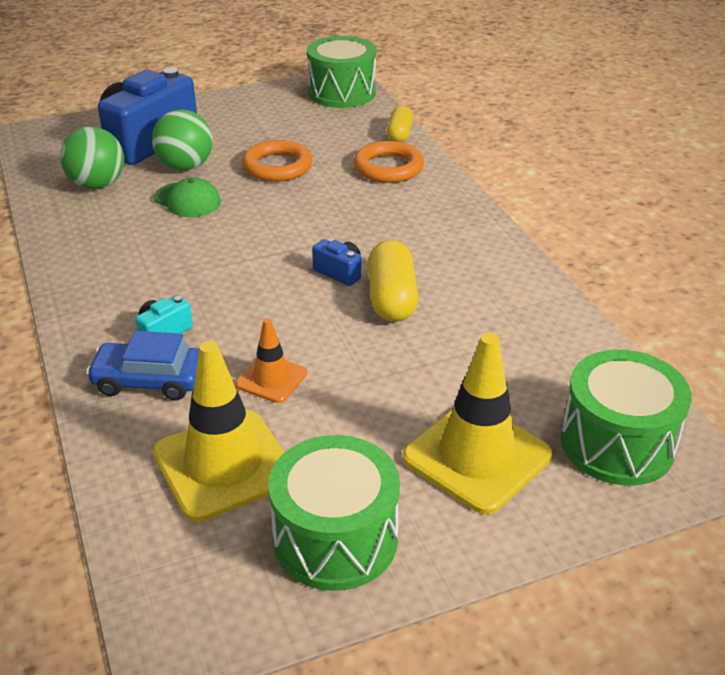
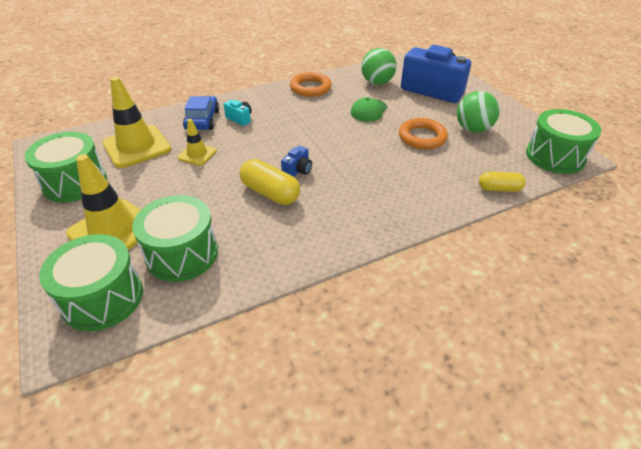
camera: 85 degrees right, 5 degrees up
green ball [152,109,213,171] -> green ball moved to [457,91,500,133]
orange traffic cone [236,318,307,403] -> yellow traffic cone [177,119,217,166]
orange ring [354,141,424,183] -> orange ring moved to [290,72,332,97]
yellow capsule [368,240,419,322] -> yellow capsule turned 45 degrees clockwise [240,159,300,205]
none -> green drum [132,195,218,282]

